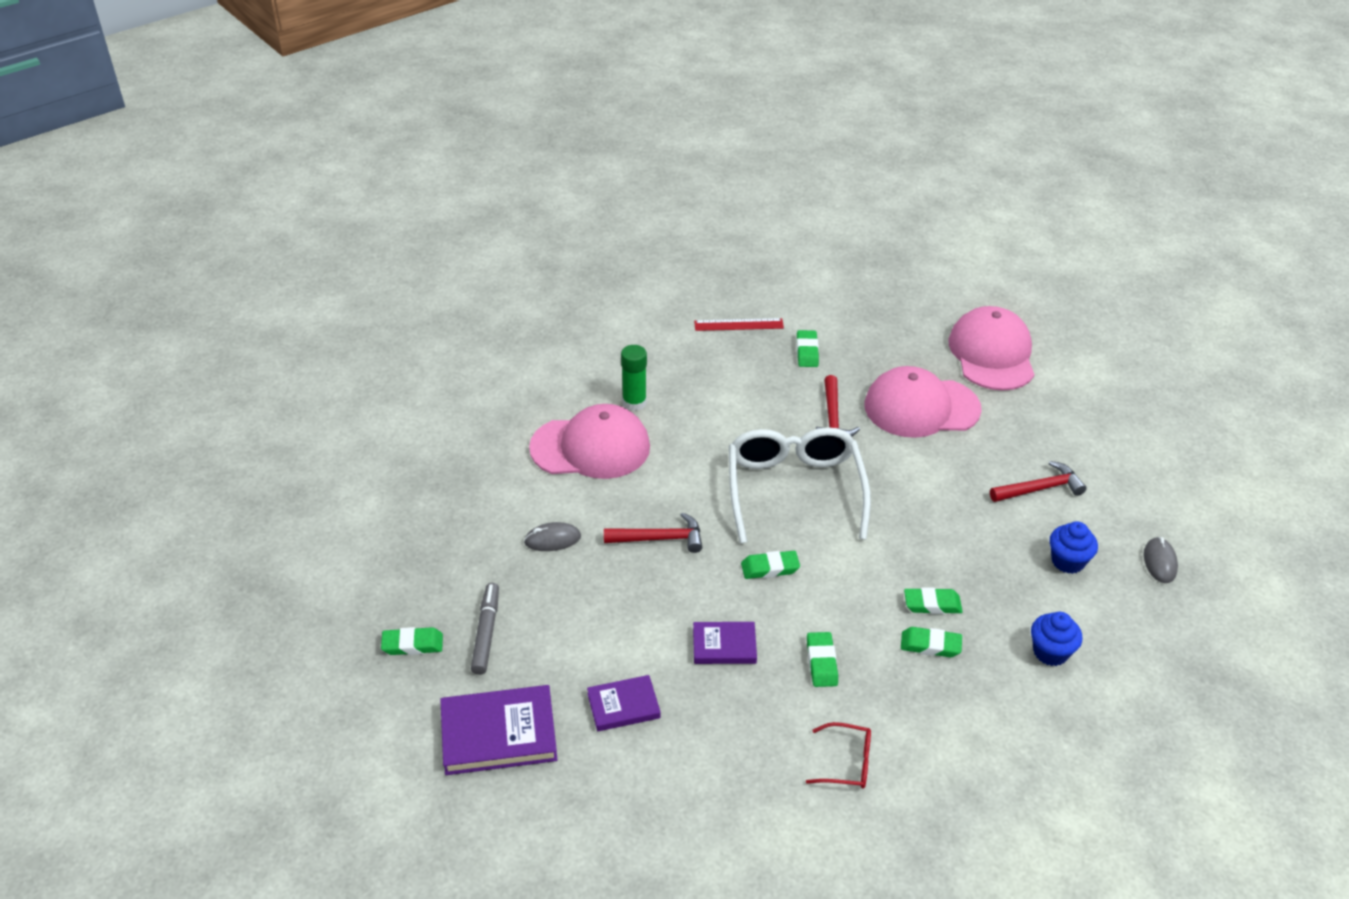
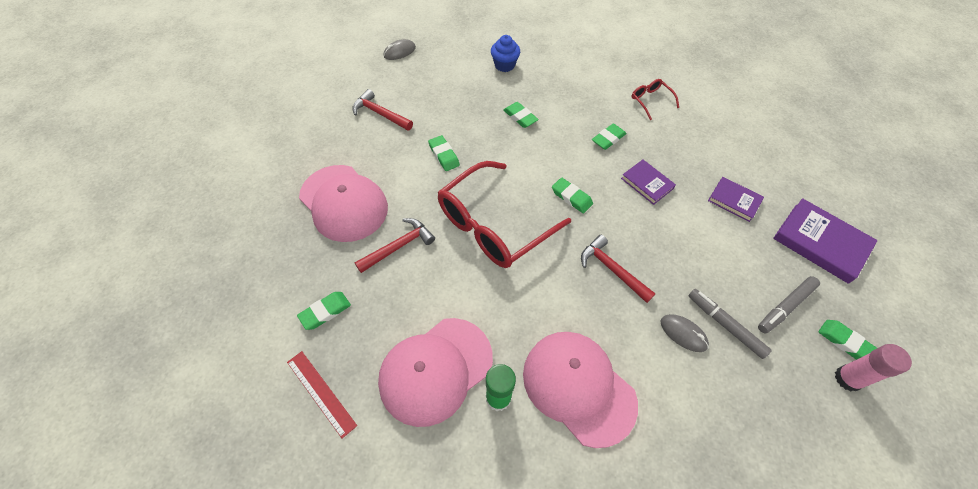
camera: 130 degrees left, 15 degrees up
white glasses [729,427,871,543] -> red glasses [438,161,571,268]
green eraser [901,627,962,657] -> green eraser moved to [428,135,460,171]
pink cap [949,306,1035,391] -> pink cap moved to [378,318,493,427]
blue cupcake [1050,521,1098,574] -> none
none -> grey marker [689,289,772,359]
none -> pink glue stick [835,344,912,392]

